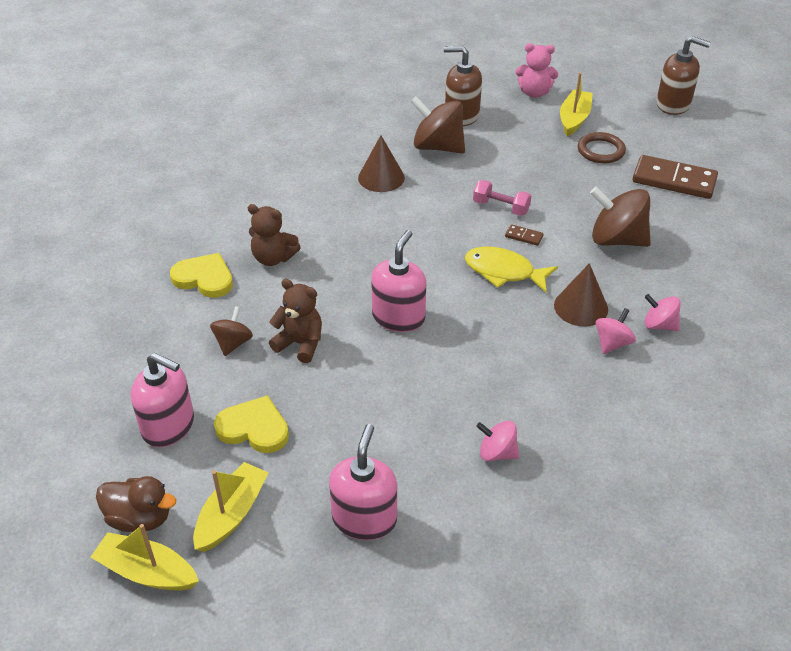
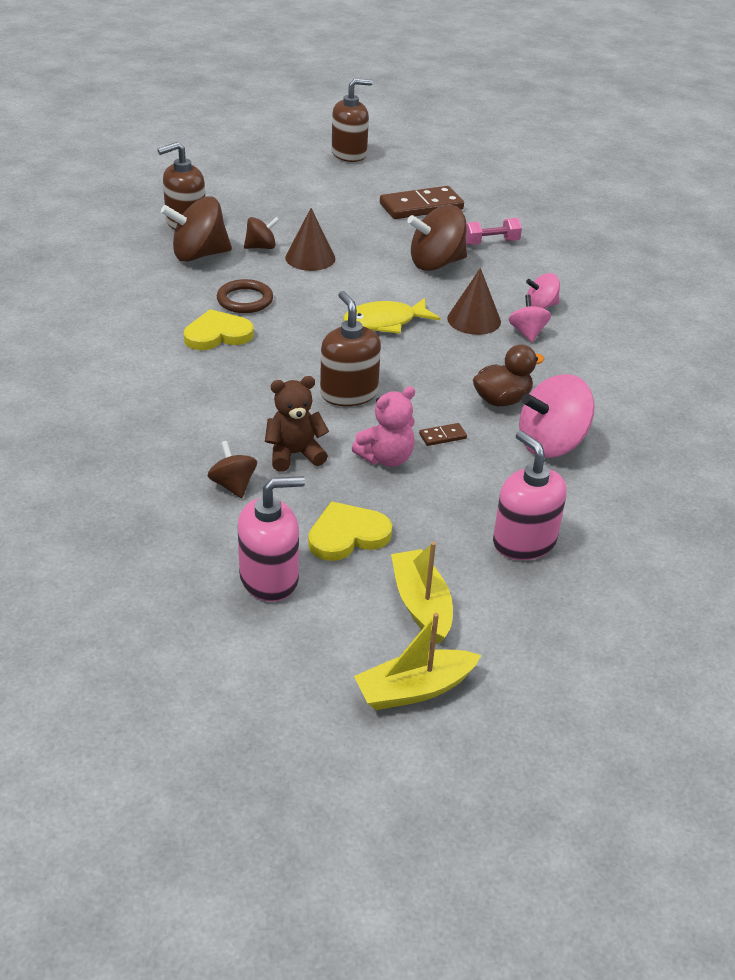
camera: 45 degrees left, 5 degrees down
brown duck [96,476,176,532] -> brown duck moved to [473,344,544,406]
yellow heart [170,253,233,298] -> yellow heart moved to [184,309,254,350]
brown teddy bear [248,204,301,266] -> none
brown cone [358,135,405,192] -> brown cone moved to [285,208,335,271]
pink soap dispenser [371,230,426,332] -> brown soap dispenser [320,291,381,406]
pink dumbbell [473,180,531,216] -> pink dumbbell moved to [466,218,522,245]
pink spinning top [476,421,519,461] -> pink spinning top [519,374,595,458], size x1.81
brown domino [505,224,543,246] -> brown domino moved to [419,423,467,446]
pink teddy bear [515,43,558,98] -> pink teddy bear moved to [352,386,415,467]
yellow boat [560,72,593,136] -> none
brown ring [578,132,626,163] -> brown ring moved to [217,279,273,313]
none -> brown spinning top [244,217,280,249]

